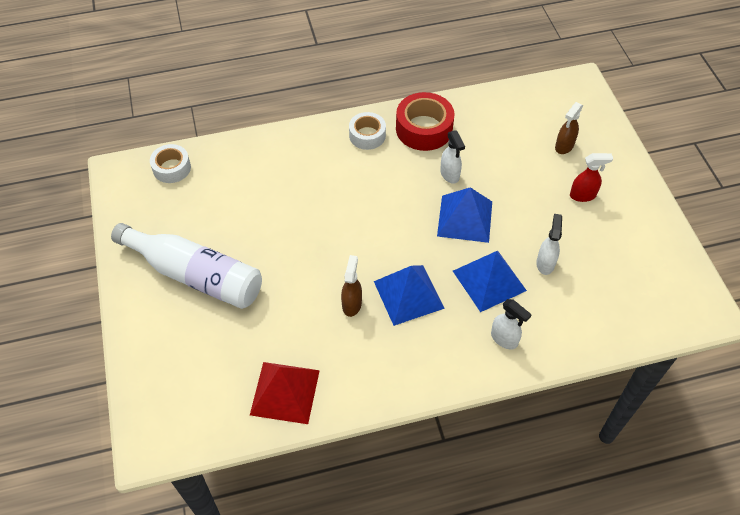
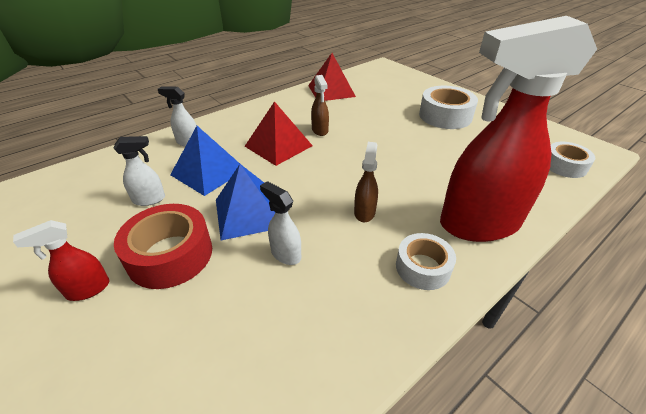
camera: 155 degrees right, 15 degrees down
white bottle [111,223,262,309] -> white tape [419,86,478,129]
blue pyramid [374,265,445,326] -> red pyramid [245,101,313,166]
red tape [396,92,455,151] -> red tape moved to [114,204,212,289]
white spray bottle [536,214,562,275] -> white spray bottle turned 90 degrees counterclockwise [114,136,165,206]
brown spray bottle [555,102,583,154] -> brown spray bottle moved to [354,142,378,222]
none -> red spray bottle [440,16,597,242]

